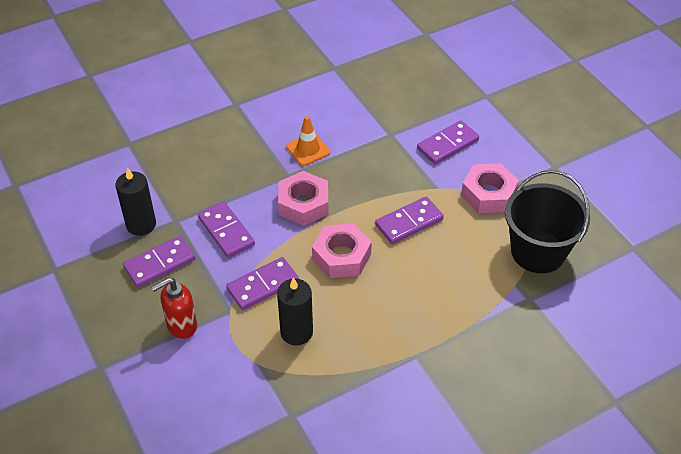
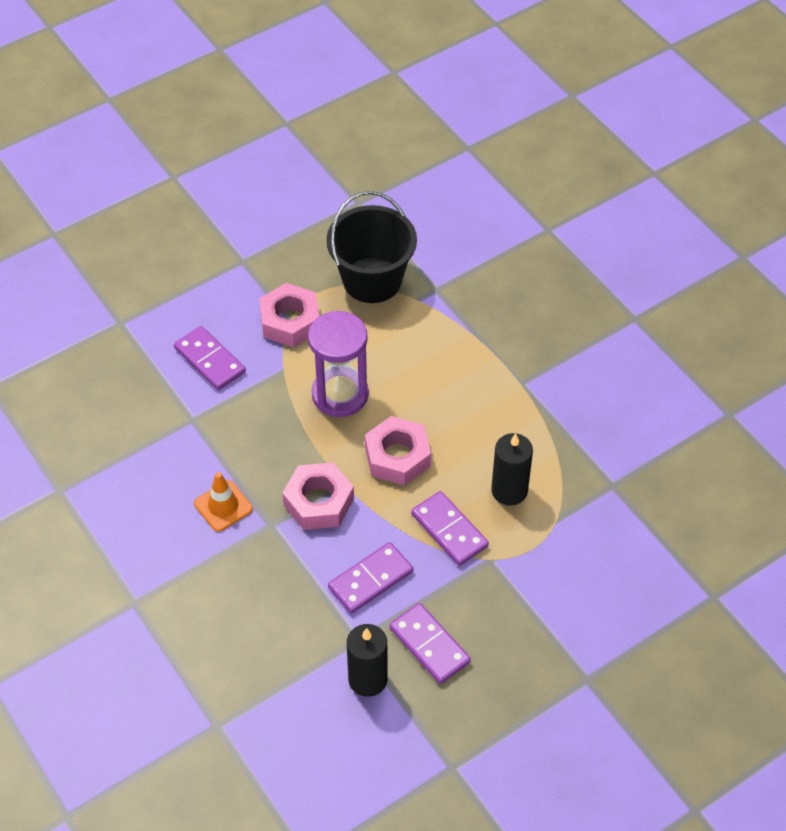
camera: 95 degrees left, 5 degrees up
red soap dispenser [151,277,197,339] -> none
purple domino [375,197,444,244] -> purple hourglass [308,311,369,417]

